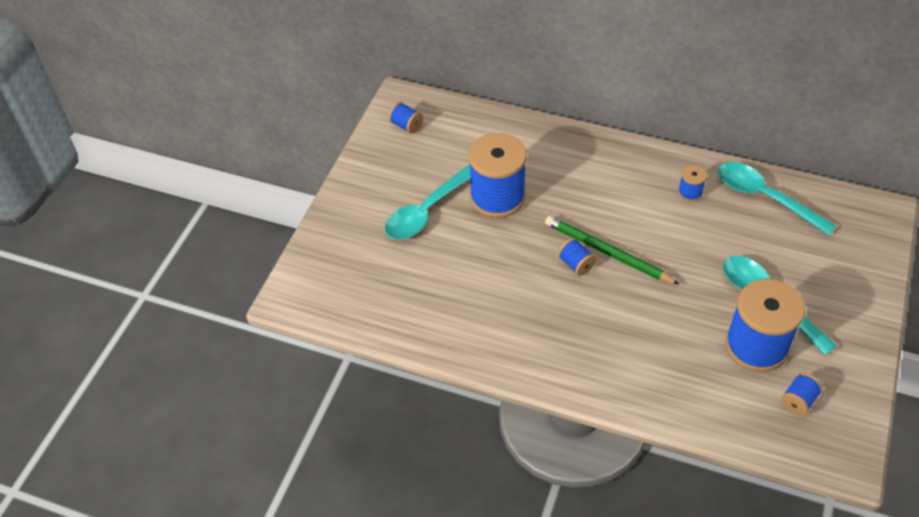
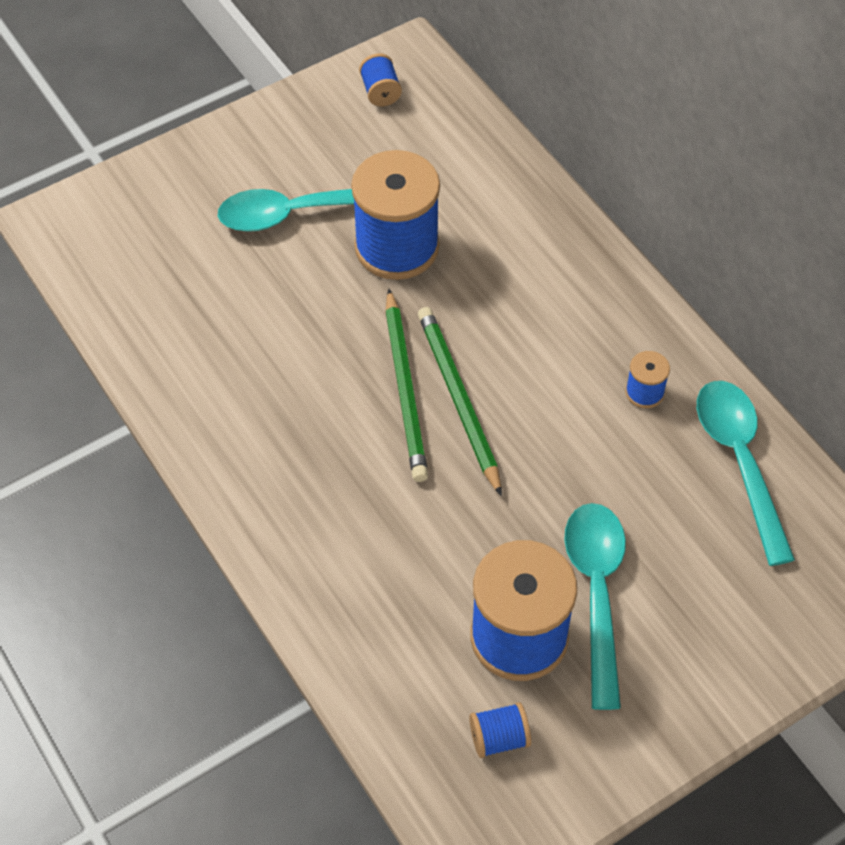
camera: 35 degrees right, 5 degrees up
blue spool [558,238,596,276] -> green pencil [385,289,428,482]

